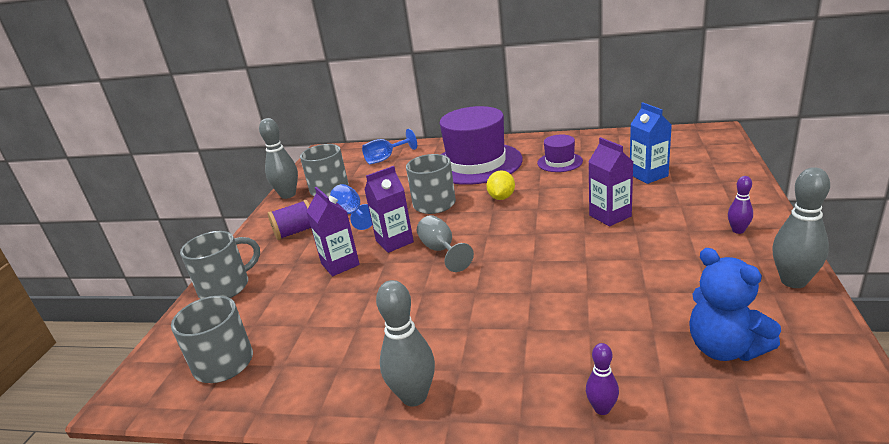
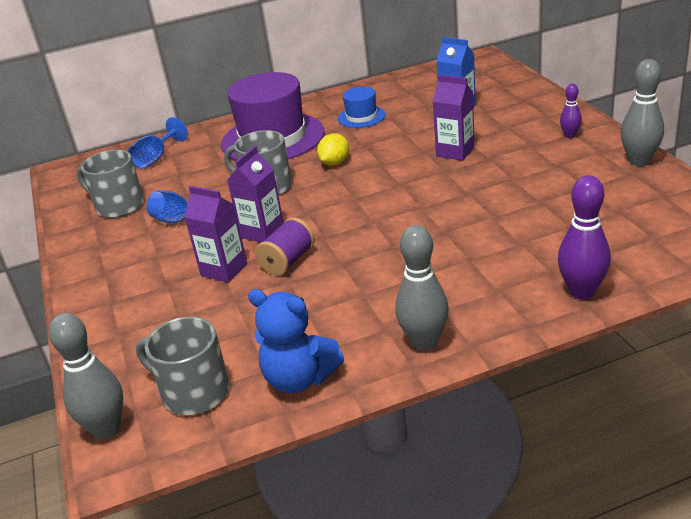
camera: 30 degrees left, 5 degrees up
grey mug [180,231,260,299] -> none
grey bowling pin [259,118,298,199] -> grey bowling pin moved to [49,313,123,439]
purple spool [268,200,311,240] -> purple spool moved to [255,217,315,276]
grey goblet [417,215,474,272] -> none
yellow lemon [486,170,515,200] -> yellow lemon turned 45 degrees clockwise [317,133,349,166]
purple hat [537,134,583,172] -> blue hat [338,87,386,128]
purple bowling pin [586,343,619,415] -> purple bowling pin [558,175,611,299], size x1.80
blue teddy bear [689,248,781,361] -> blue teddy bear moved to [248,289,344,393]

